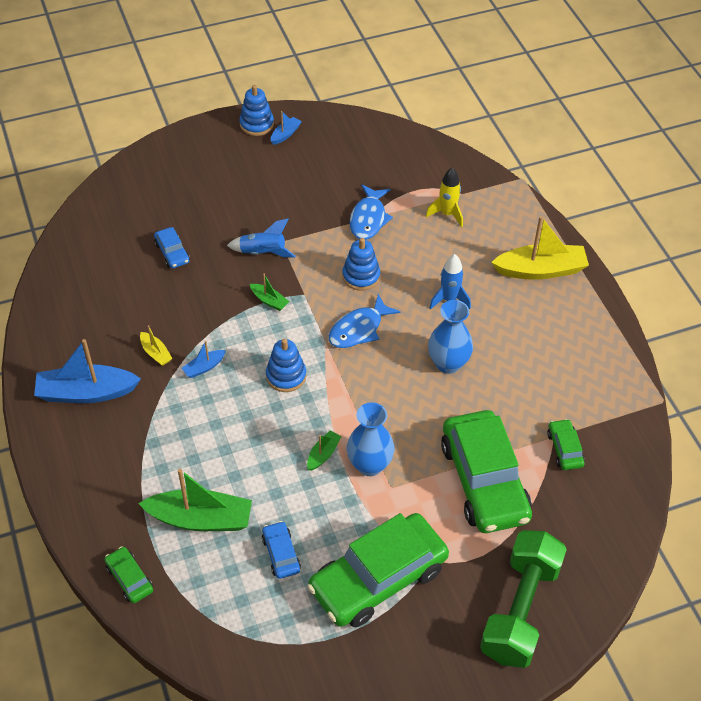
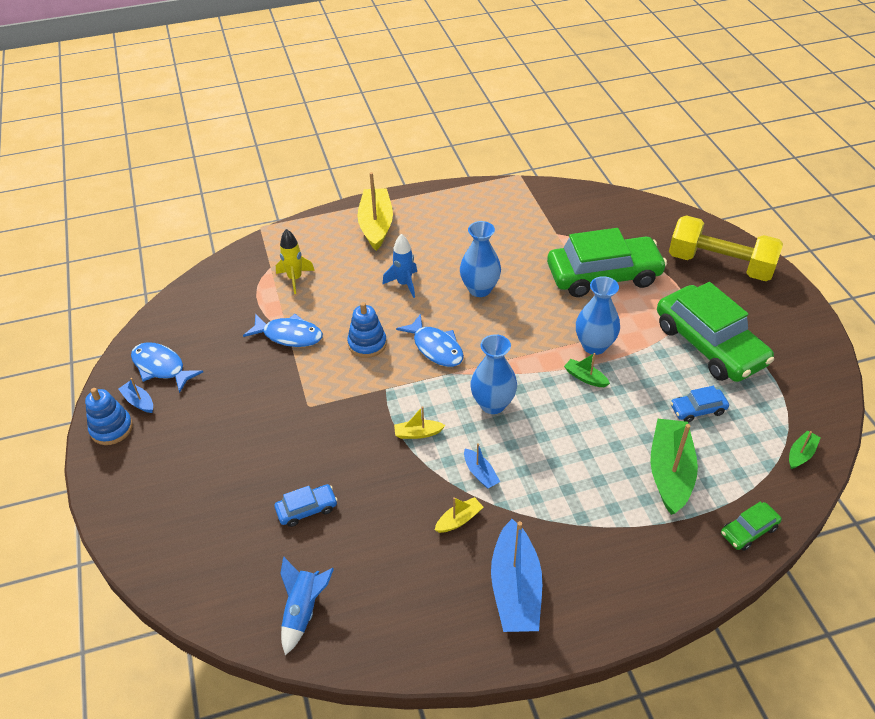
camera: 85 degrees left, 5 degrees down
blue rocket [227,219,296,257] -> blue rocket moved to [280,557,334,655]
green boat [250,274,289,311] -> green boat moved to [789,430,821,469]
blue stacking toy [266,339,306,392] -> blue vase [470,334,517,414]
green dumbbell [480,530,567,668] -> yellow dumbbell [669,215,783,281]
green car [547,419,585,470] -> none
none -> blue fish [131,342,203,393]
none -> yellow boat [394,406,446,439]

